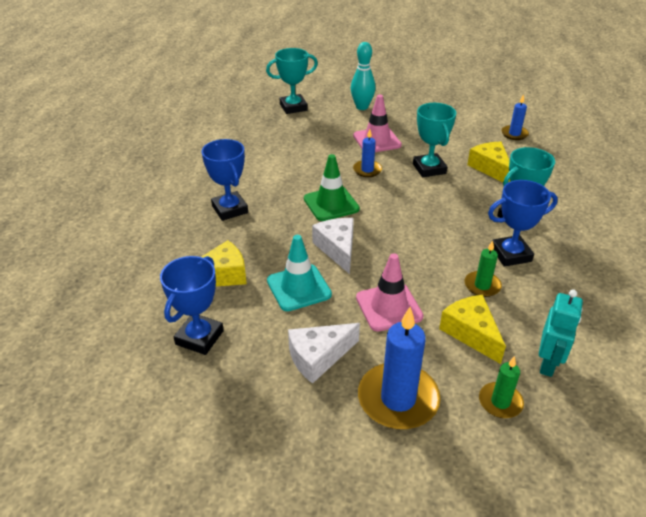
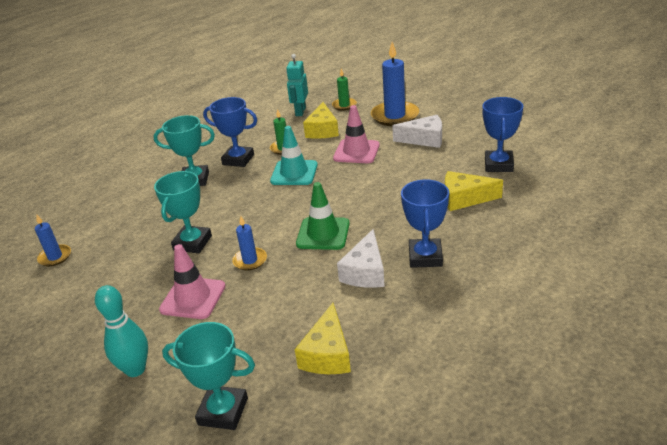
camera: 145 degrees left, 5 degrees down
blue trophy [160,256,224,355] -> blue trophy turned 45 degrees counterclockwise [482,97,523,172]
turquoise traffic cone [267,235,332,311] -> turquoise traffic cone moved to [270,126,318,185]
white cheese [312,218,354,274] -> white cheese moved to [337,229,385,288]
yellow cheese [467,142,510,183] -> yellow cheese moved to [295,303,351,374]
turquoise robot [539,290,583,377] -> turquoise robot turned 45 degrees counterclockwise [286,54,308,116]

